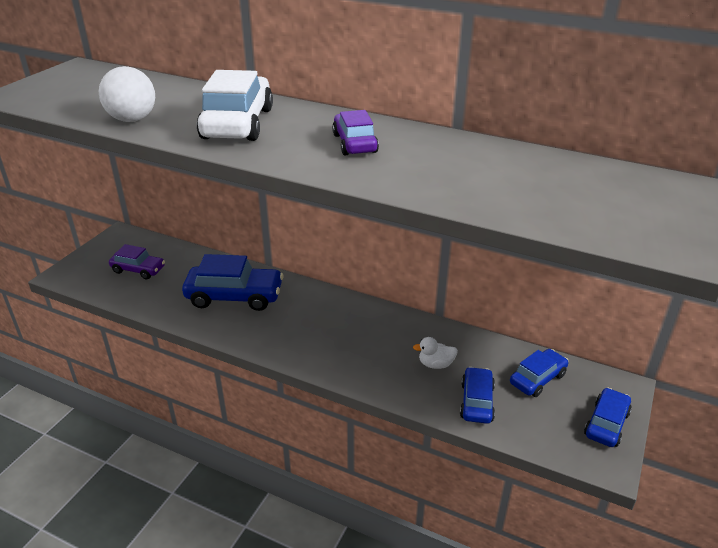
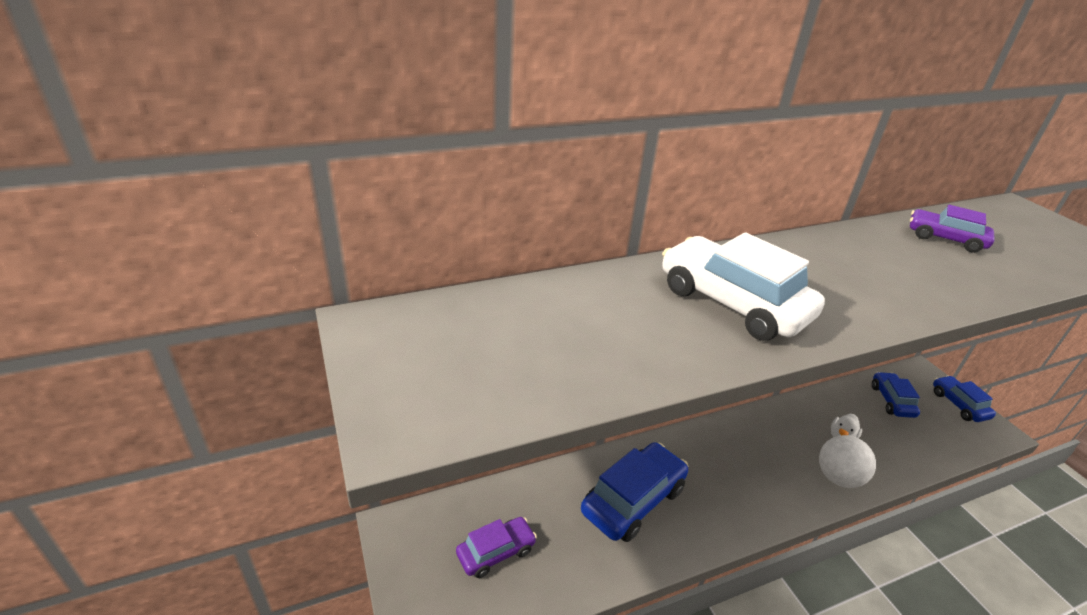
camera: 50 degrees left, 0 degrees up
white ball [99,66,155,122] -> white ball moved to [819,435,876,488]
purple car [332,110,379,155] -> purple car moved to [910,205,995,253]
blue car [460,367,495,424] -> none

